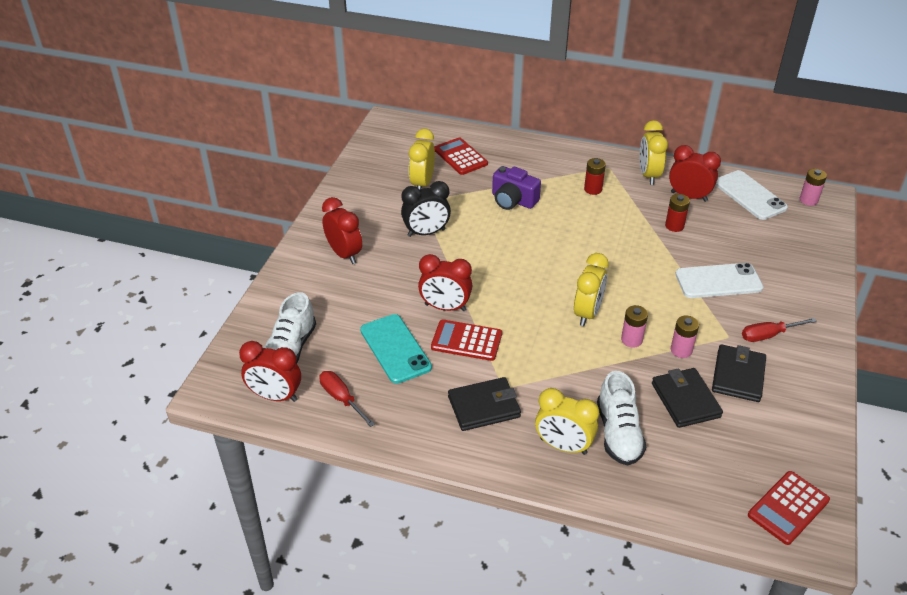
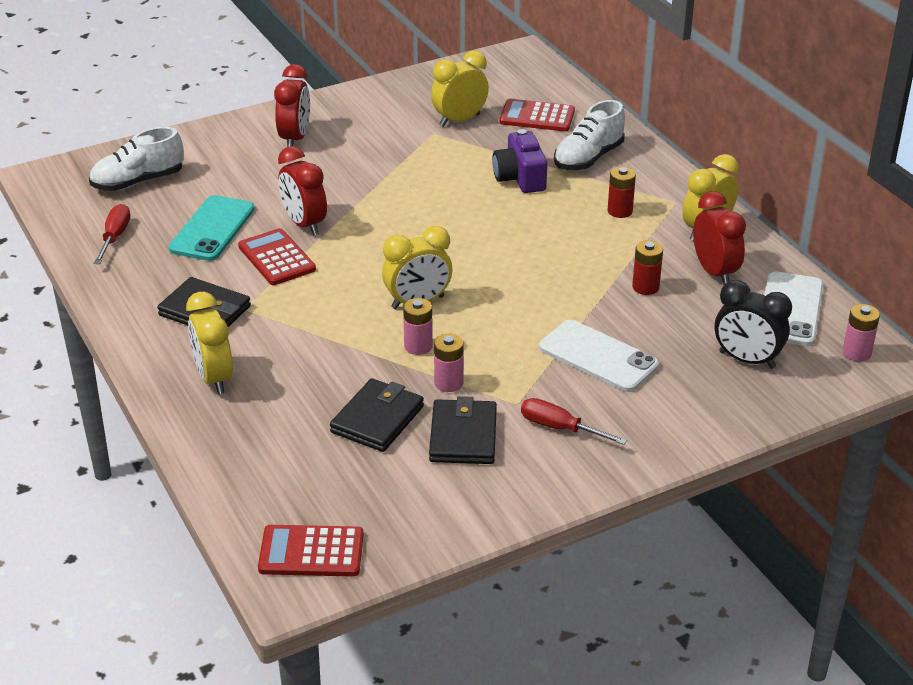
camera: 45 degrees right, 5 degrees down
red clock [239,341,301,402] -> none
black clock [401,181,451,237] -> black clock moved to [715,280,792,369]
red calculator [434,137,488,175] -> red calculator turned 90 degrees counterclockwise [499,99,575,131]
white shoe [597,371,646,465] -> white shoe moved to [554,100,625,170]
black wallet [712,344,766,402] -> black wallet turned 60 degrees counterclockwise [429,396,497,464]

